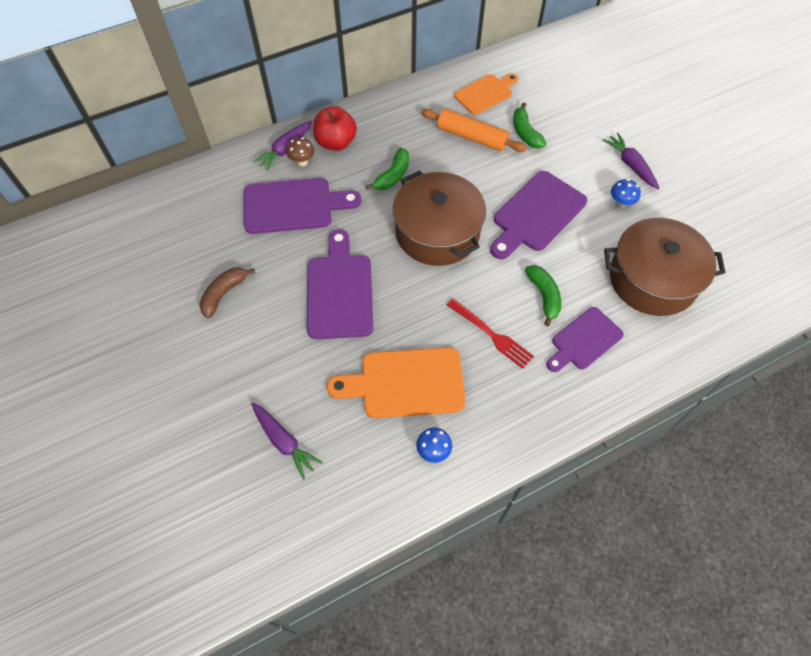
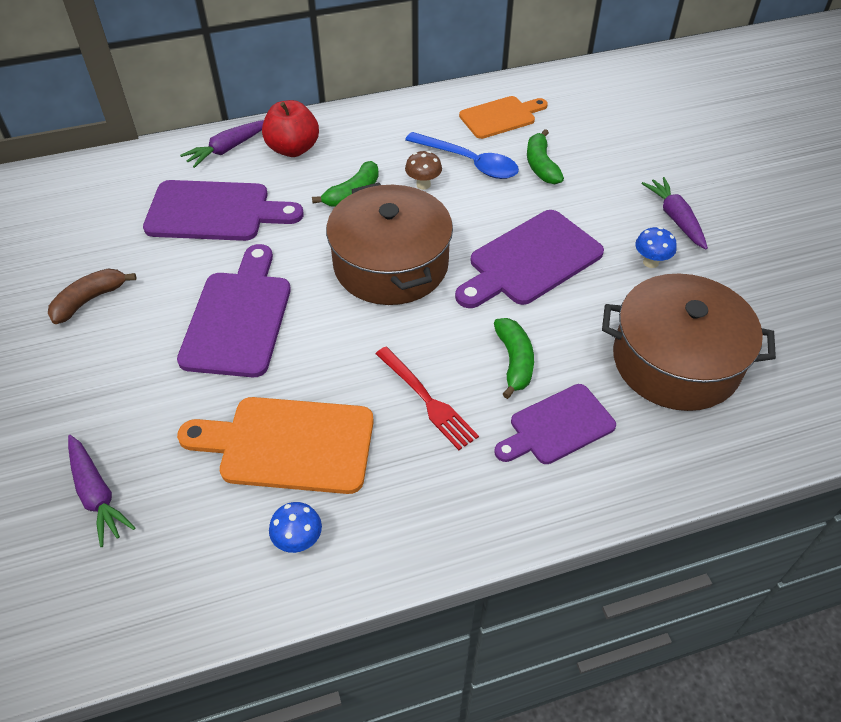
camera: 10 degrees right, 10 degrees down
brown mushroom [286,137,314,166] -> brown mushroom moved to [405,151,442,190]
orange rolling pin [421,109,527,152] -> blue spoon [405,132,519,179]

